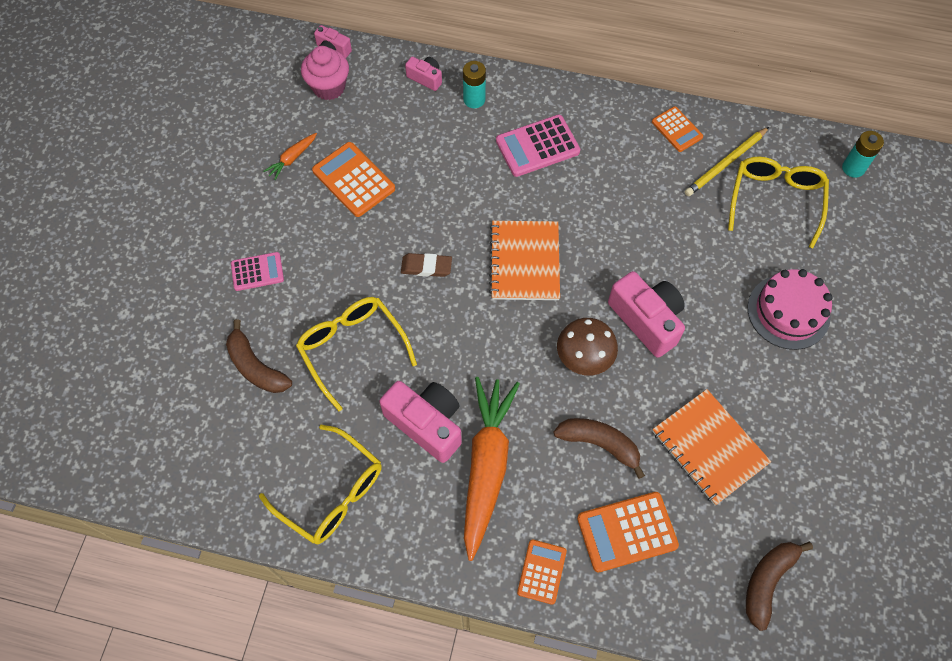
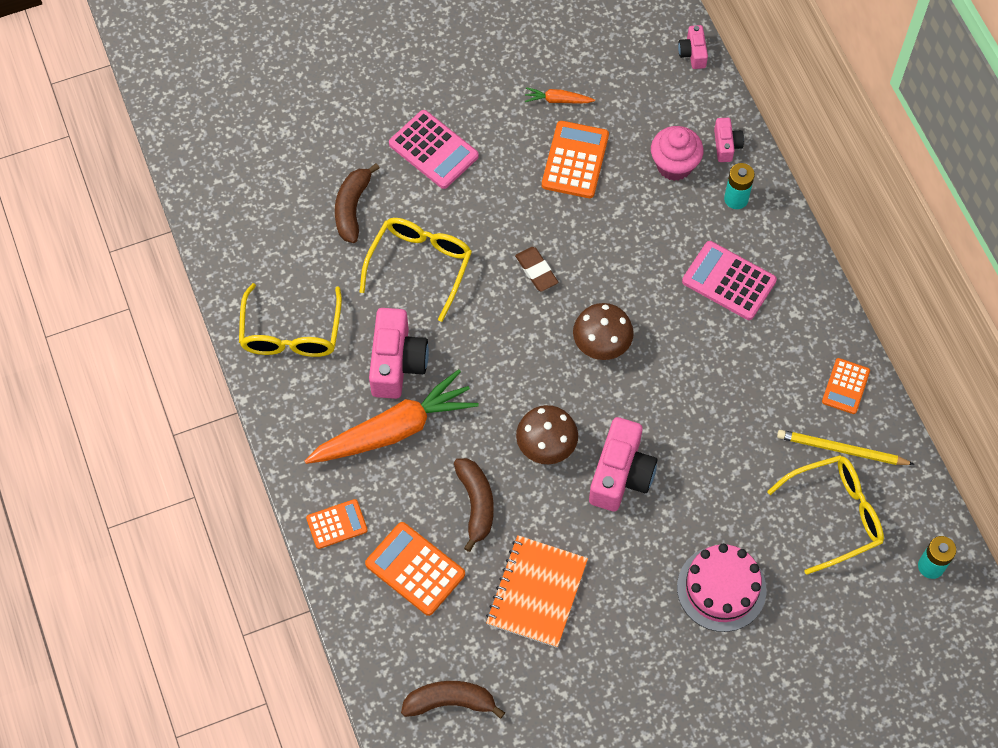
camera: 55 degrees right, 0 degrees up
pink calculator [231,252,284,291] -> pink calculator [389,110,479,189], size x1.58
pink cupcake [301,46,349,100] -> pink cupcake moved to [651,126,704,181]
orange notebook [489,221,560,300] -> brown mushroom [573,303,634,360]

